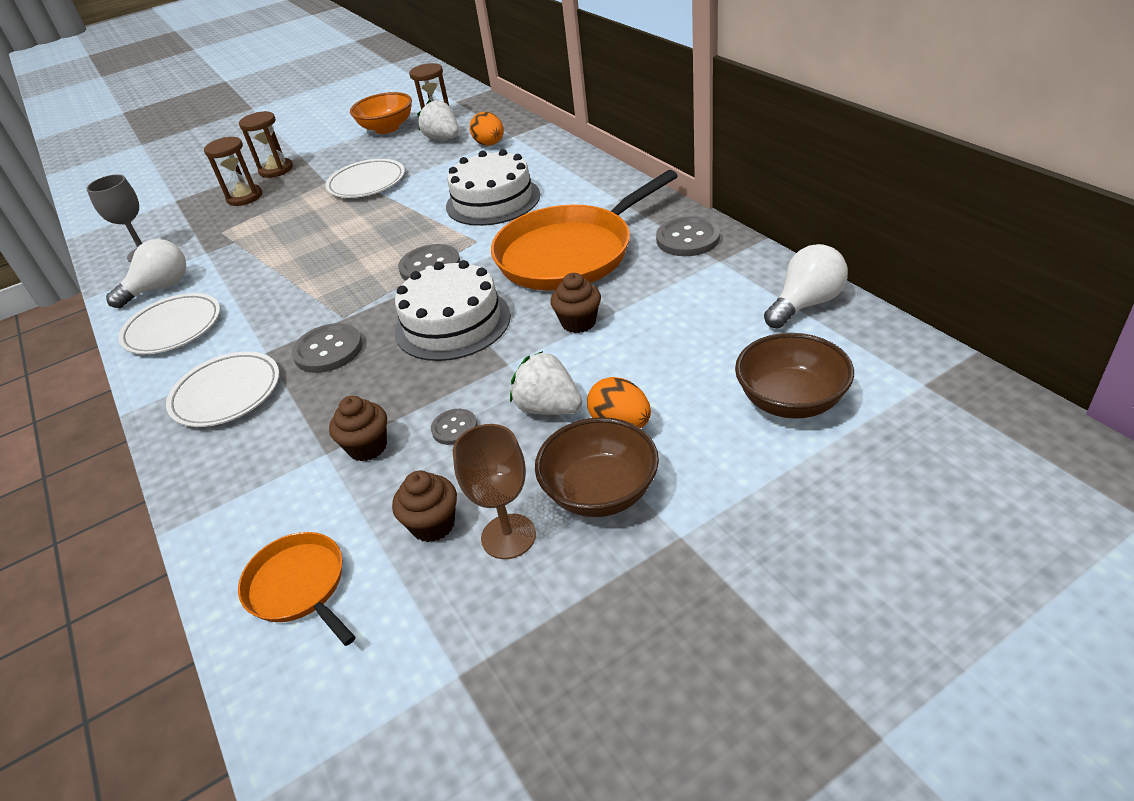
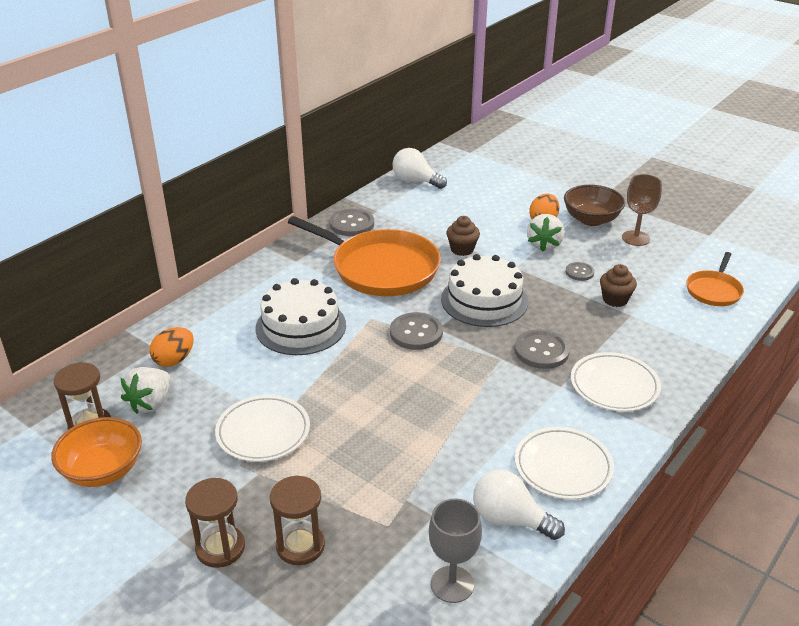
camera: 115 degrees left, 5 degrees down
brown cupcake [392,471,457,542] -> none
brown bowl [735,333,854,419] -> none

